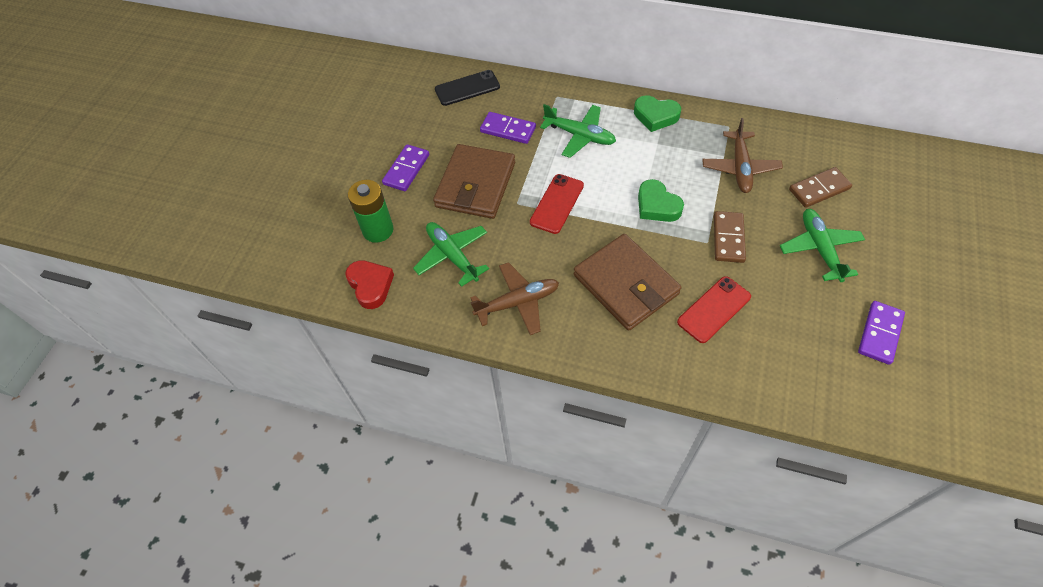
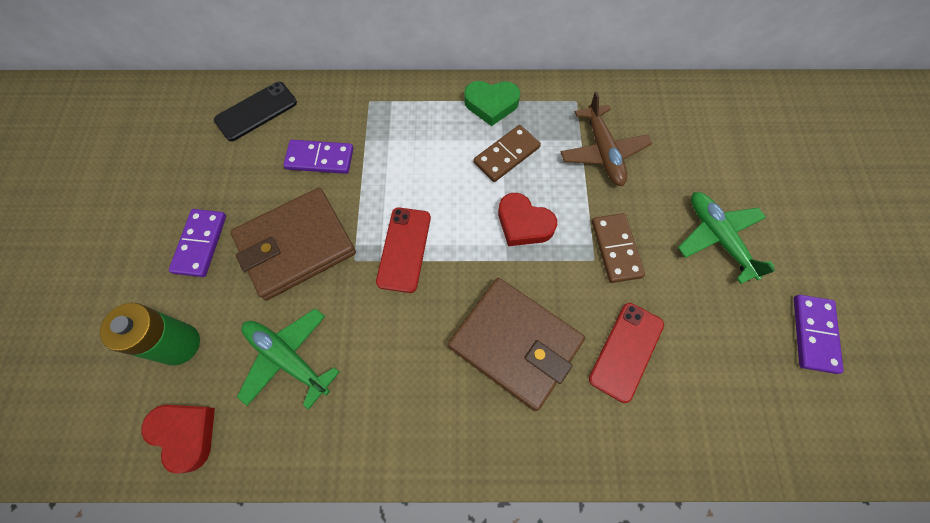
camera: 20 degrees left, 10 degrees up
brown wallet [433,144,515,219] -> brown wallet turned 60 degrees clockwise [230,188,356,300]
brown plane [470,262,559,335] -> none
green plane [540,104,616,158] -> none
green heart [638,179,684,222] -> red heart [498,193,557,246]
brown domino [789,167,852,208] -> brown domino moved to [474,125,541,182]

